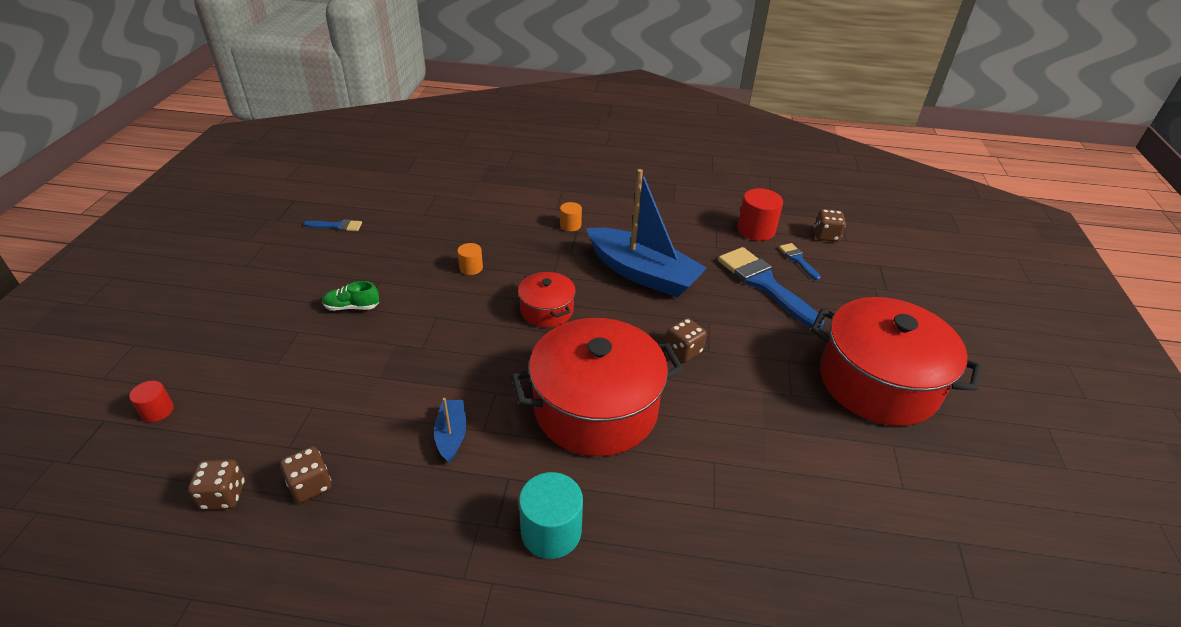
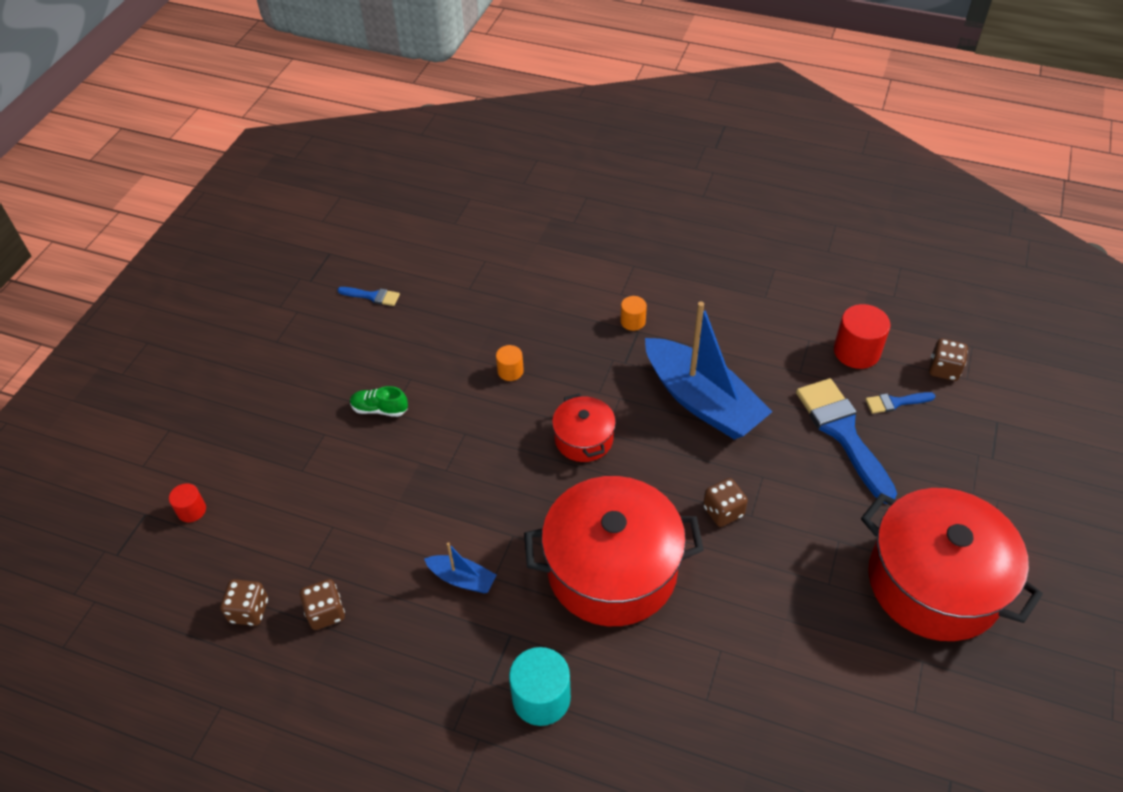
camera: 15 degrees right, 10 degrees up
blue boat [434,398,466,463] -> blue boat turned 105 degrees clockwise [424,542,497,593]
blue brush [779,243,821,280] -> blue brush turned 90 degrees counterclockwise [865,392,935,414]

